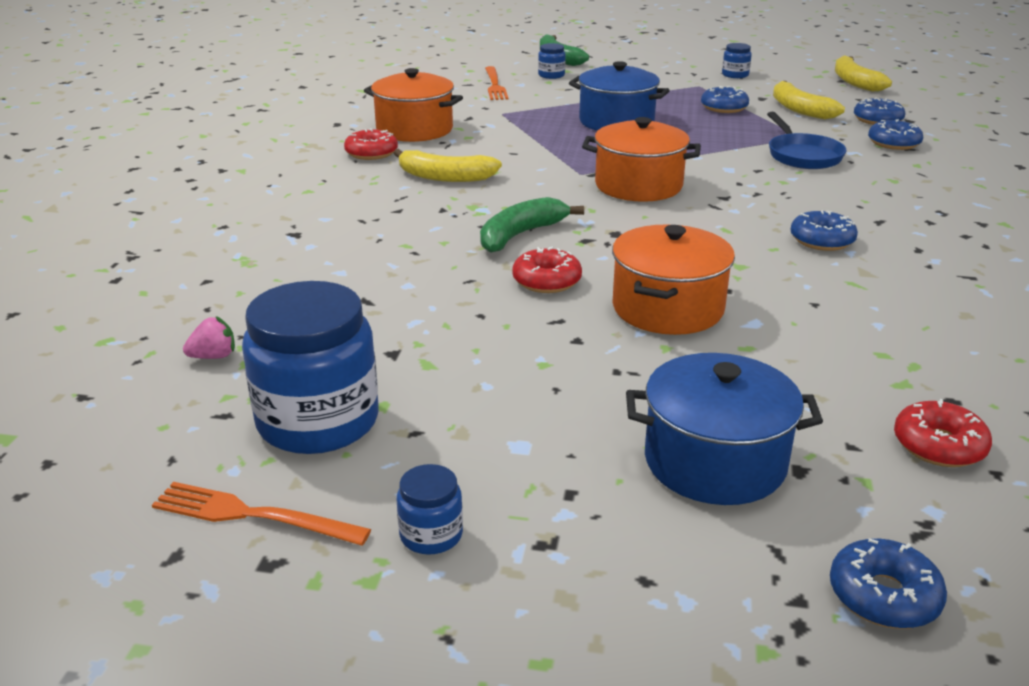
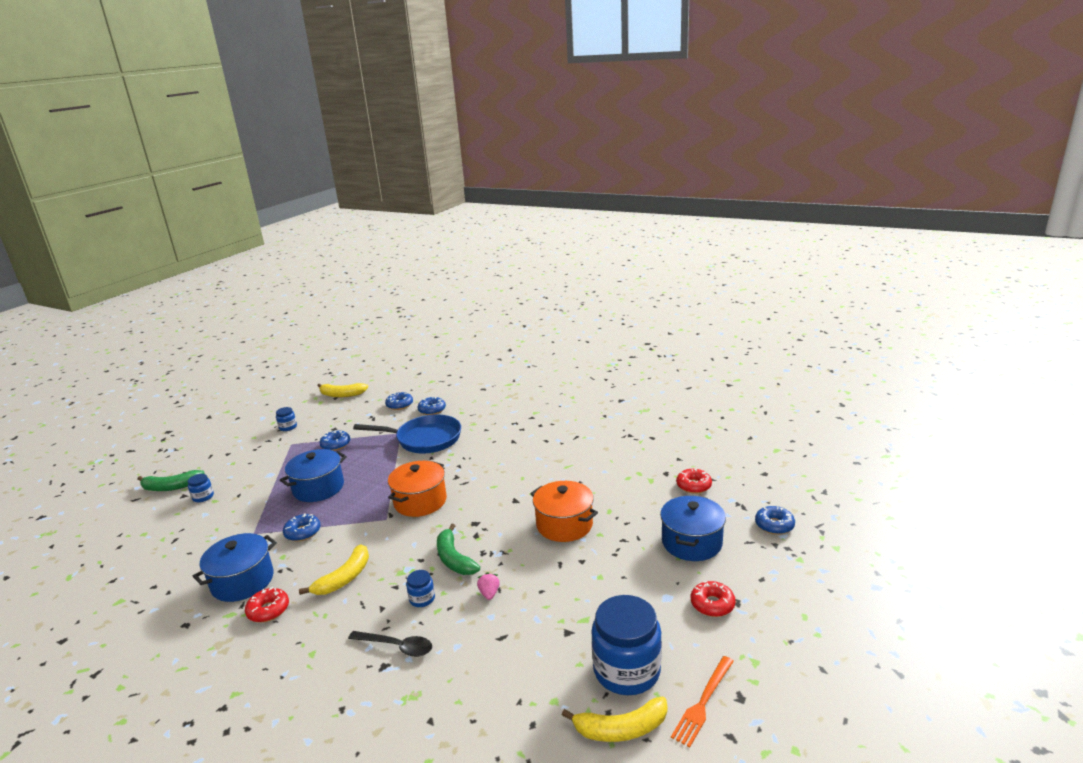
camera: 70 degrees left, 5 degrees down
pink strawberry [183,316,235,359] -> pink strawberry moved to [477,572,500,600]
orange pot [364,68,463,142] -> blue pot [192,533,277,602]
blue jar [397,464,463,555] -> blue jar moved to [406,570,435,607]
orange fork [485,66,509,100] -> none
red donut [512,247,582,293] -> red donut moved to [691,581,736,617]
blue pan [767,112,847,169] -> blue pan [353,414,461,454], size x1.54
yellow banana [773,81,845,119] -> yellow banana moved to [562,697,667,742]
blue donut [790,210,858,251] -> blue donut moved to [283,513,321,541]
none -> black spoon [348,631,432,657]

